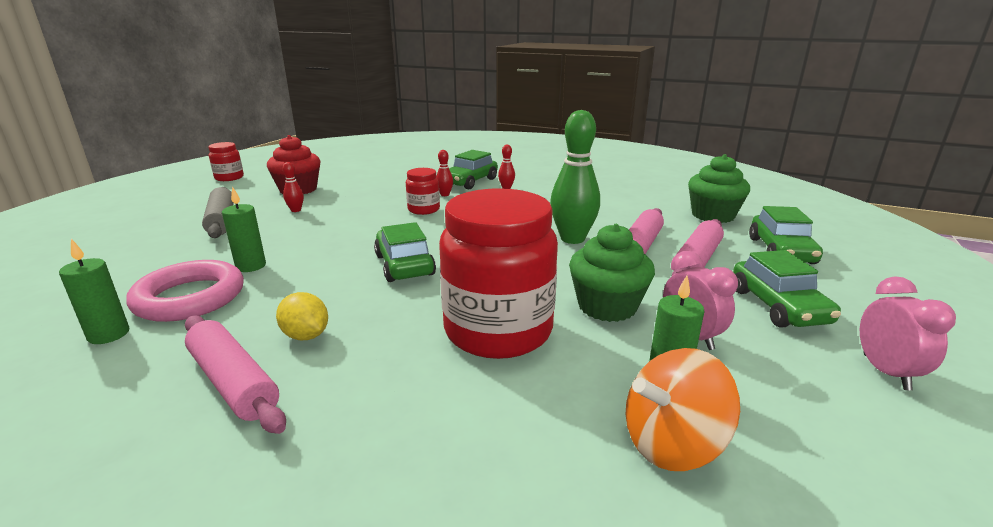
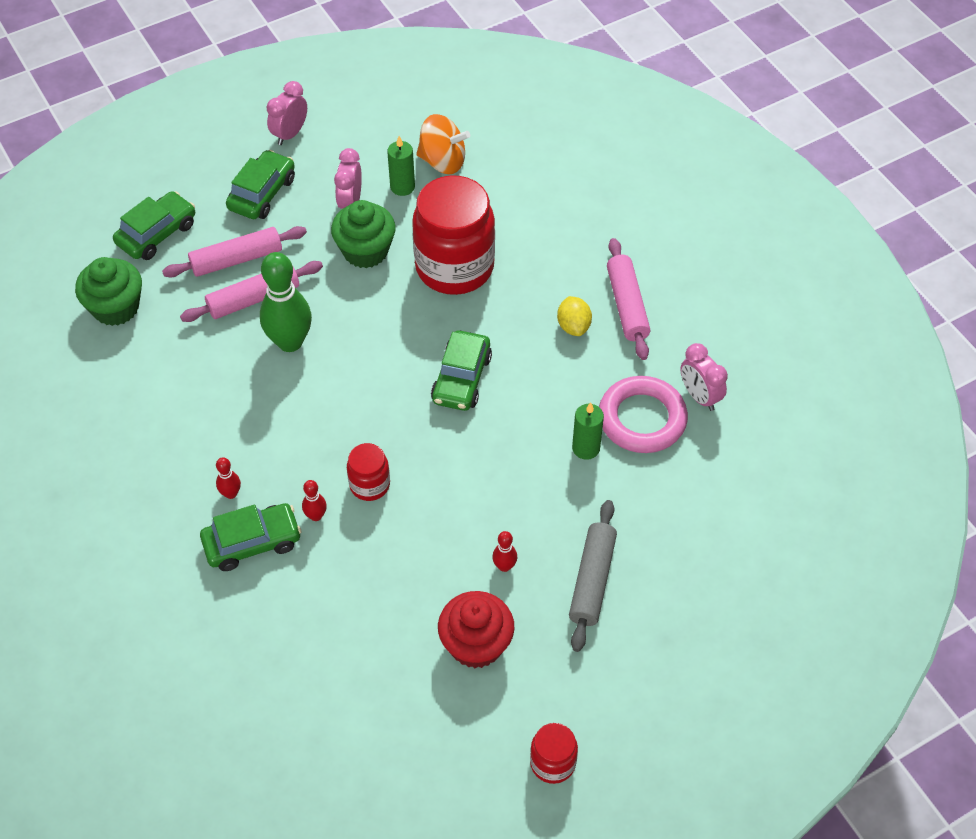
camera: 145 degrees left, 30 degrees up
green candle [59,239,129,344] -> pink clock [680,343,728,411]

